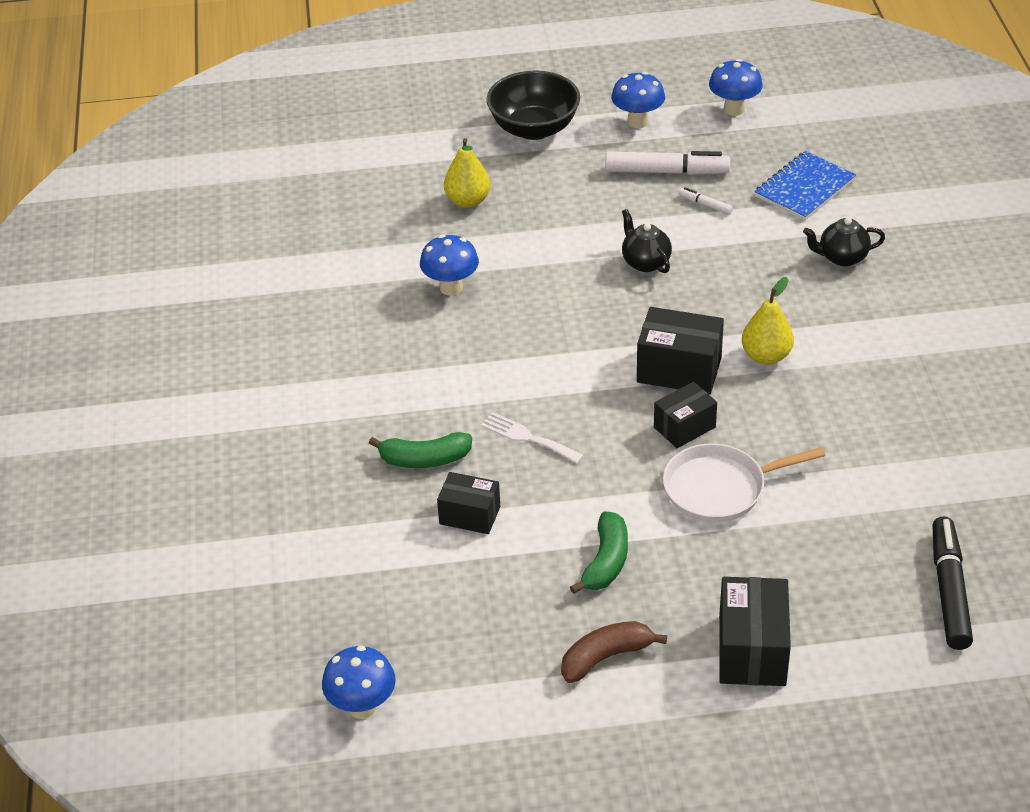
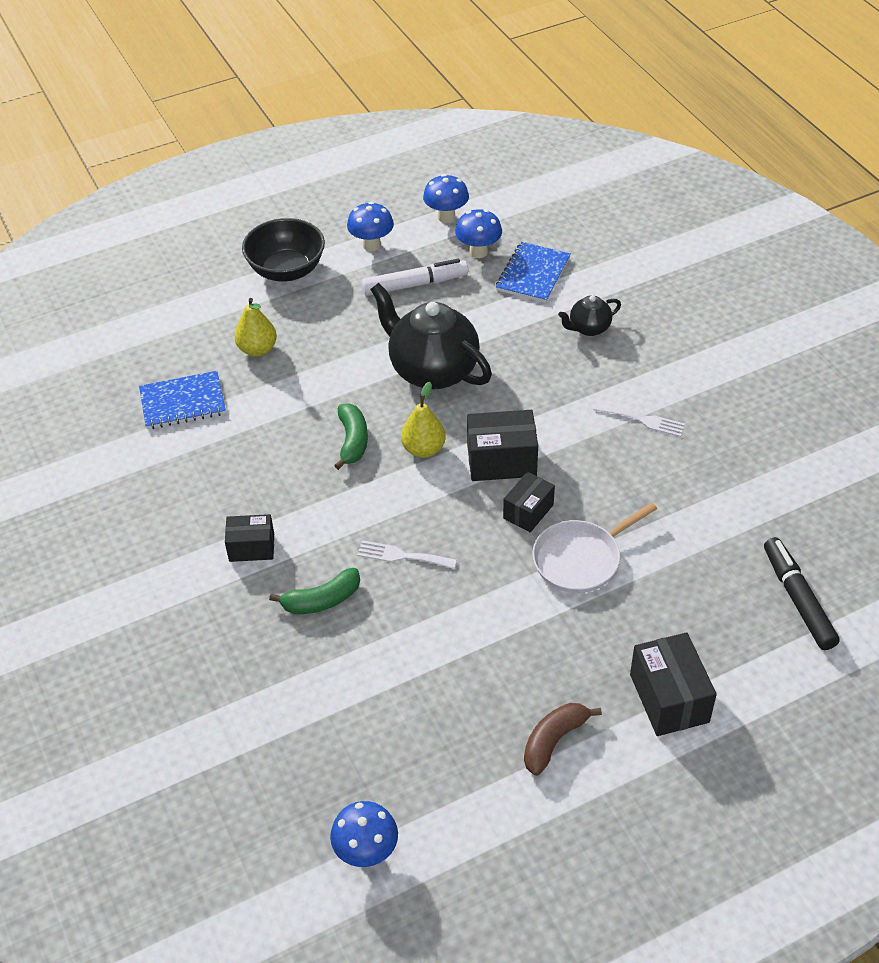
camera: 20 degrees left, 5 degrees up
blue mushroom [420,235,479,295] -> blue mushroom moved to [455,209,502,258]
black box [437,472,500,534] -> black box moved to [225,514,274,562]
green banana [570,512,628,594] -> green banana moved to [334,403,368,470]
black teapot [622,209,672,273] -> black teapot [370,283,492,389], size x2.08
white marker [679,187,733,215] -> none
yellow pear [742,277,794,365] -> yellow pear moved to [401,382,446,458]
none -> blue notebook [139,371,226,429]
none -> white fork [593,403,685,437]

